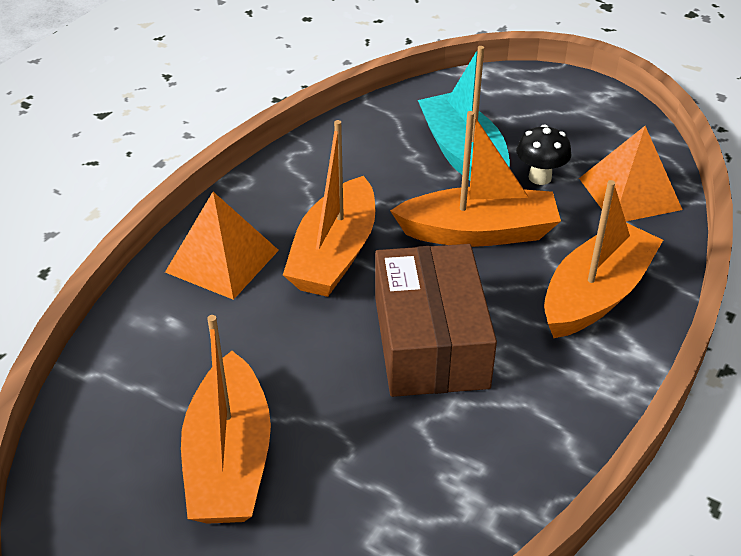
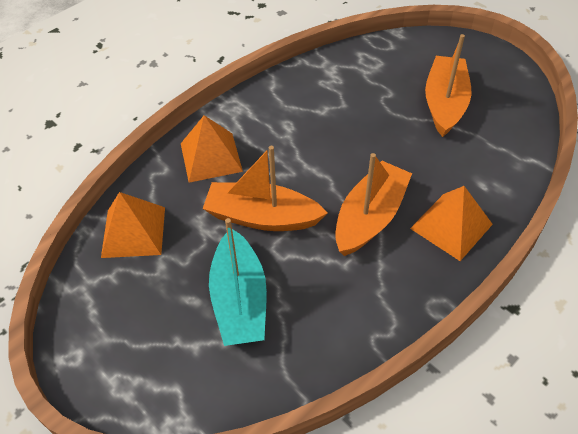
camera: 165 degrees left, 10 degrees up
brown box [375,244,497,397] -> none
black mushroom [516,124,571,185] -> none
orange boat [544,180,663,338] -> orange pyramid [181,115,243,183]

